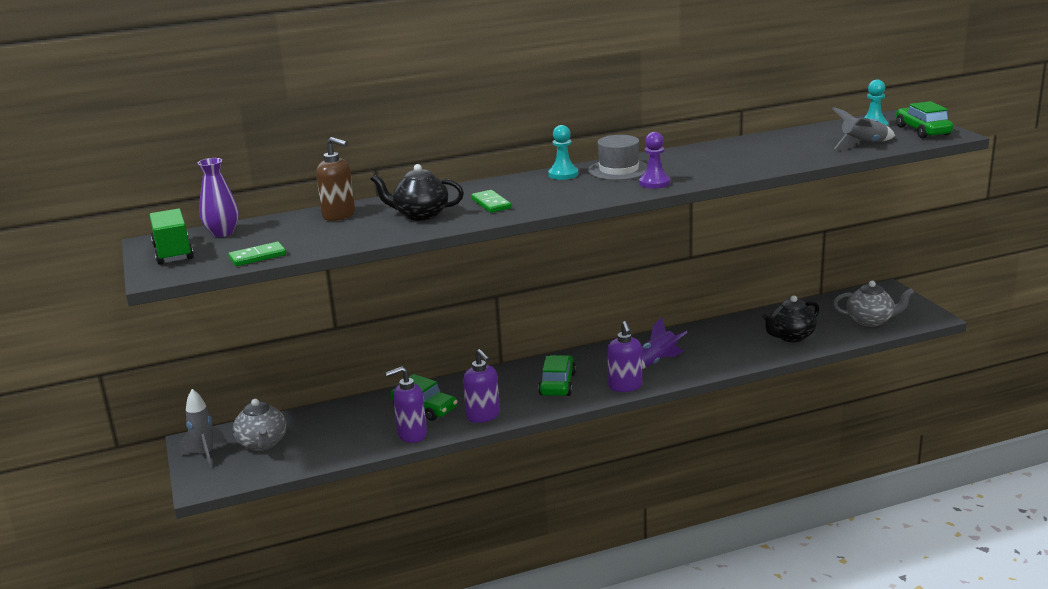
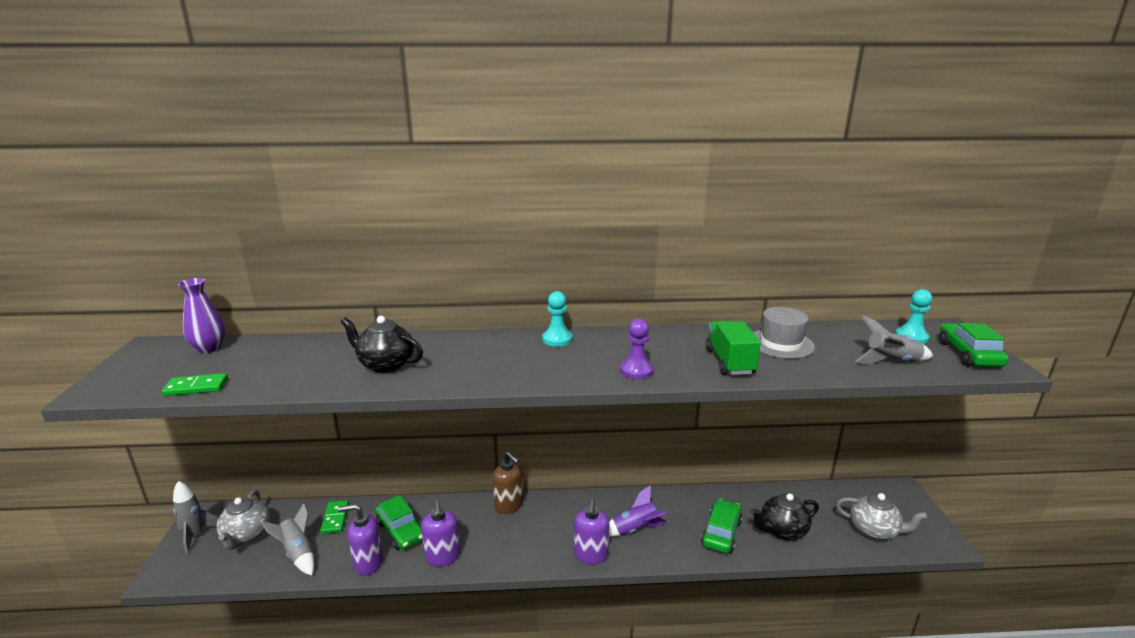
camera: 15 degrees right, 0 degrees up
green truck [149,208,194,265] -> green truck moved to [706,321,761,375]
brown soap dispenser [316,137,355,221] -> brown soap dispenser moved to [493,451,523,514]
green domino [471,190,511,213] -> green domino moved to [320,500,349,534]
green car [538,355,576,396] -> green car moved to [701,499,743,553]
grey hat [588,135,648,180] -> grey hat moved to [753,307,815,359]
none -> grey rocket [261,503,314,576]

